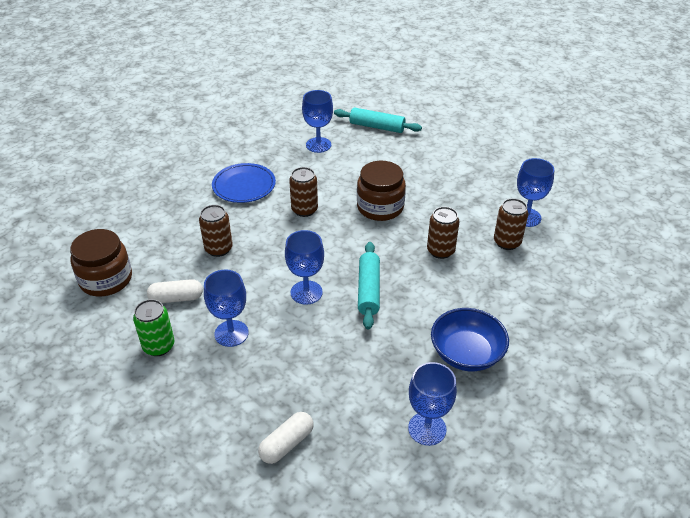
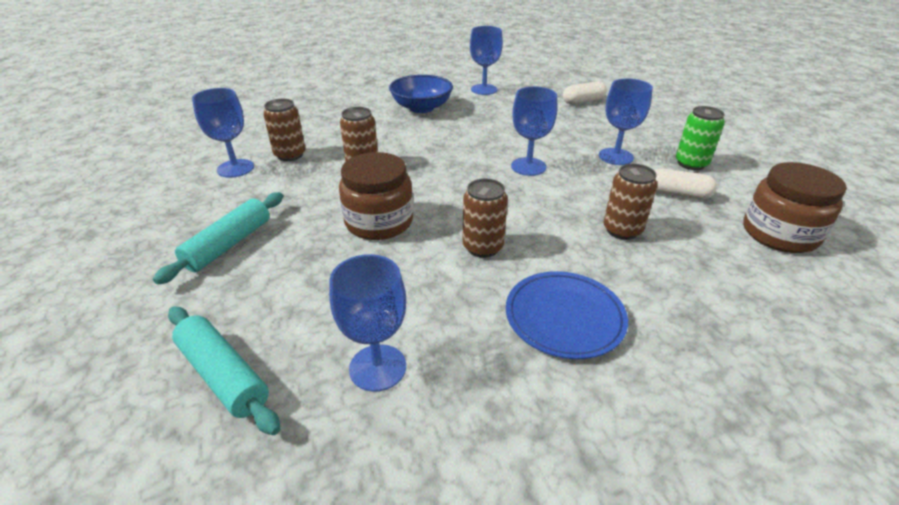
camera: 155 degrees left, 5 degrees down
turquoise rolling pin [358,242,380,330] -> turquoise rolling pin moved to [153,192,283,285]

